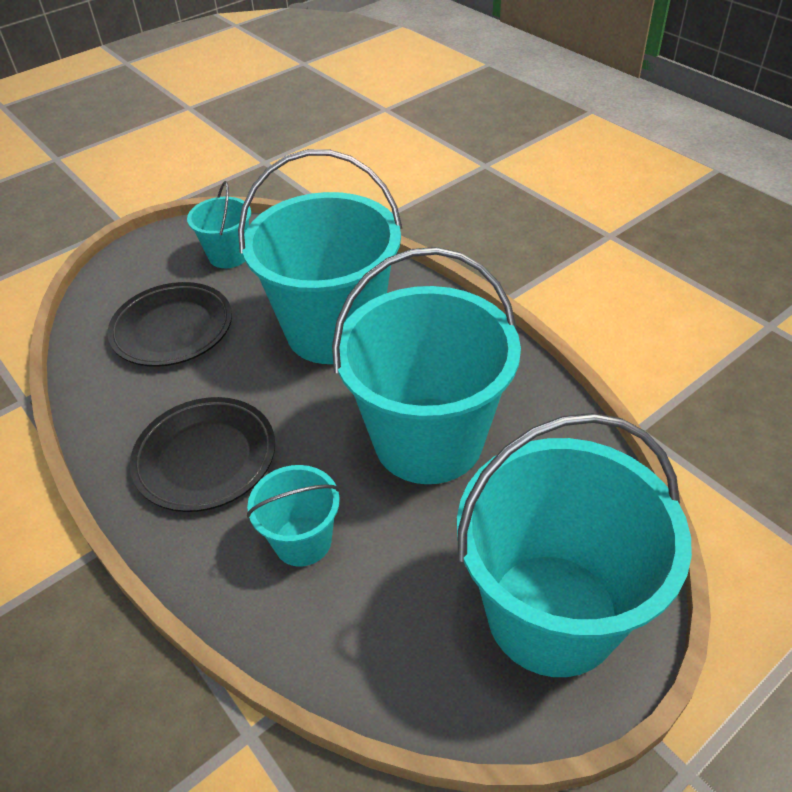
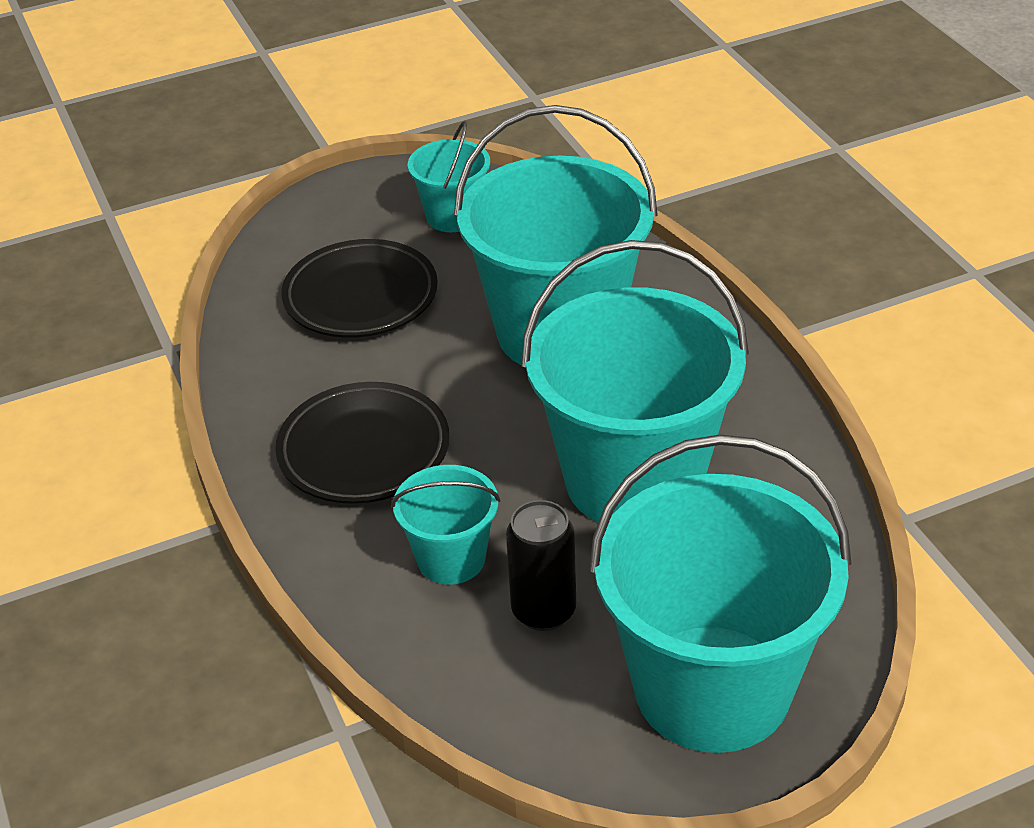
camera: 15 degrees right, 5 degrees down
none -> black can [506,500,576,631]

